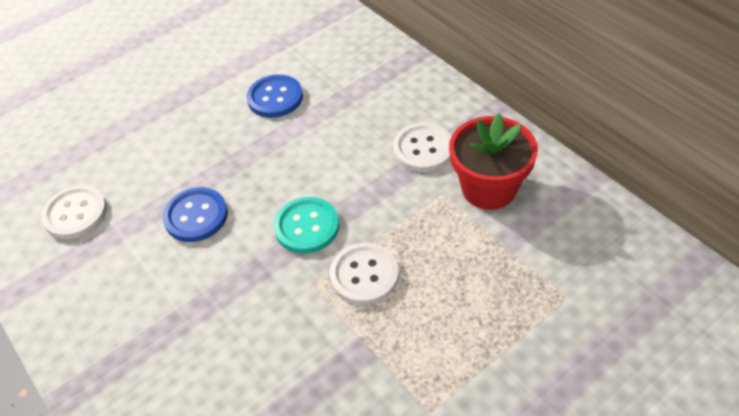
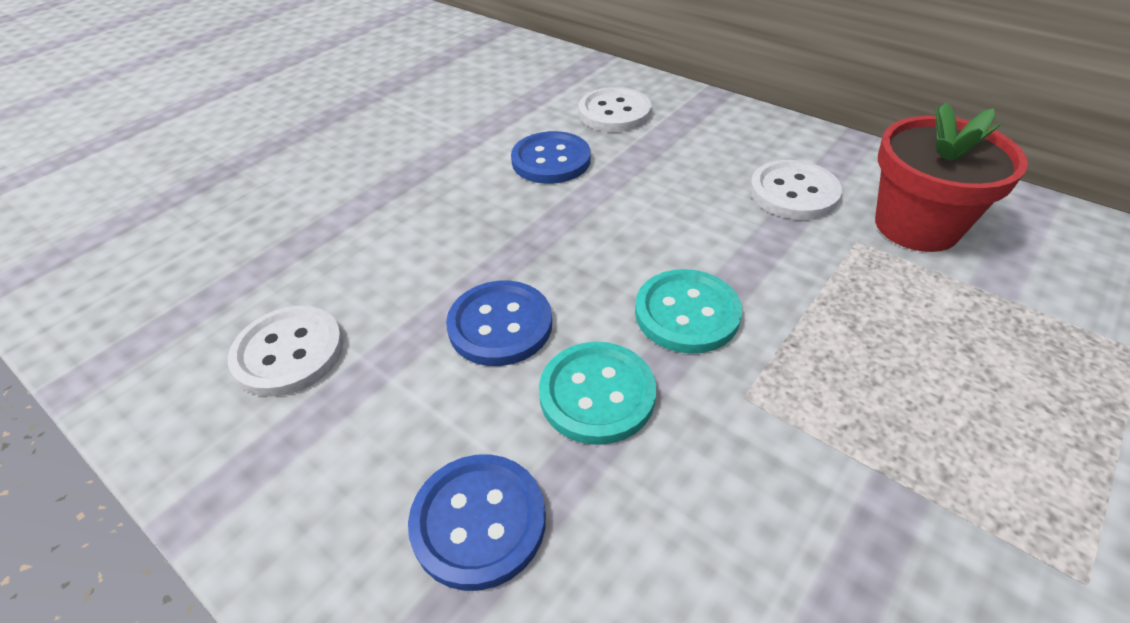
camera: 15 degrees left, 5 degrees down
white button [329,243,399,305] -> white button moved to [579,87,651,132]
none -> blue button [408,454,546,591]
none -> turquoise button [539,342,656,445]

